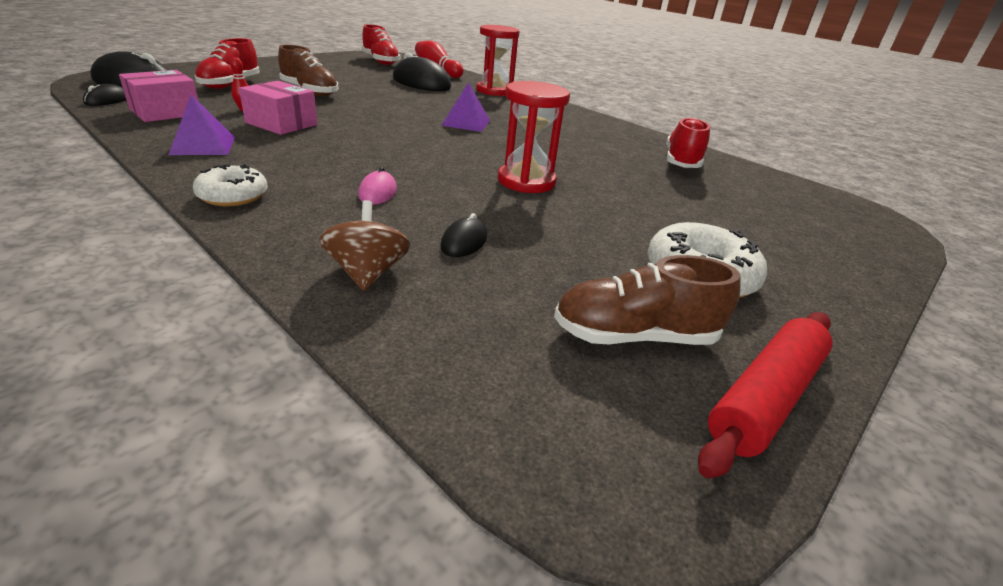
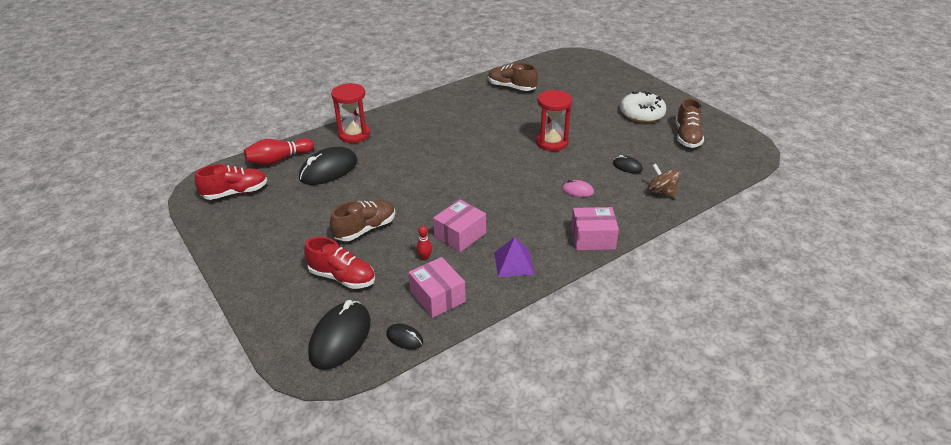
camera: 75 degrees left, 5 degrees up
white donut [193,164,268,207] -> pink box [571,207,619,250]
brown spinning top [319,200,410,291] -> brown spinning top turned 45 degrees clockwise [647,164,681,198]
purple pyramid [441,82,490,132] -> none
red shoe [666,117,710,168] -> brown shoe [488,63,538,91]
red rolling pin [698,312,832,479] -> none

